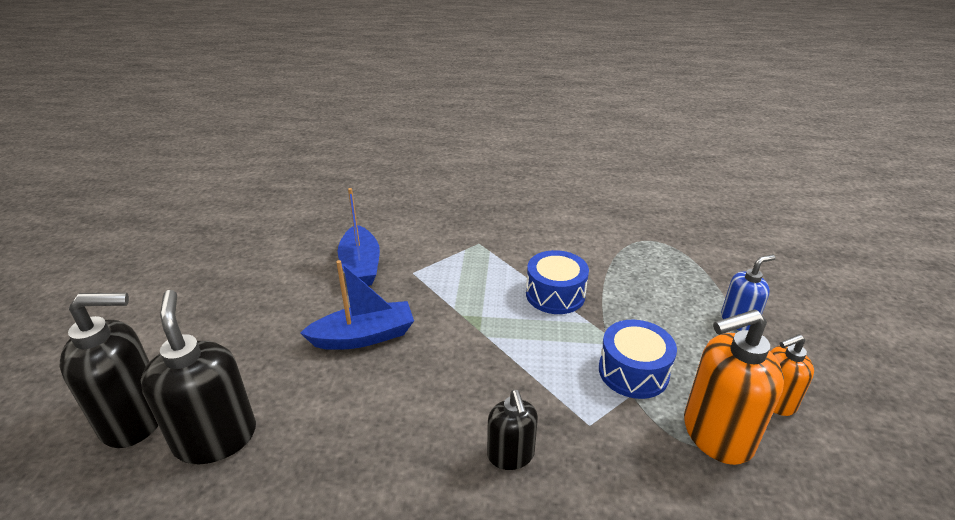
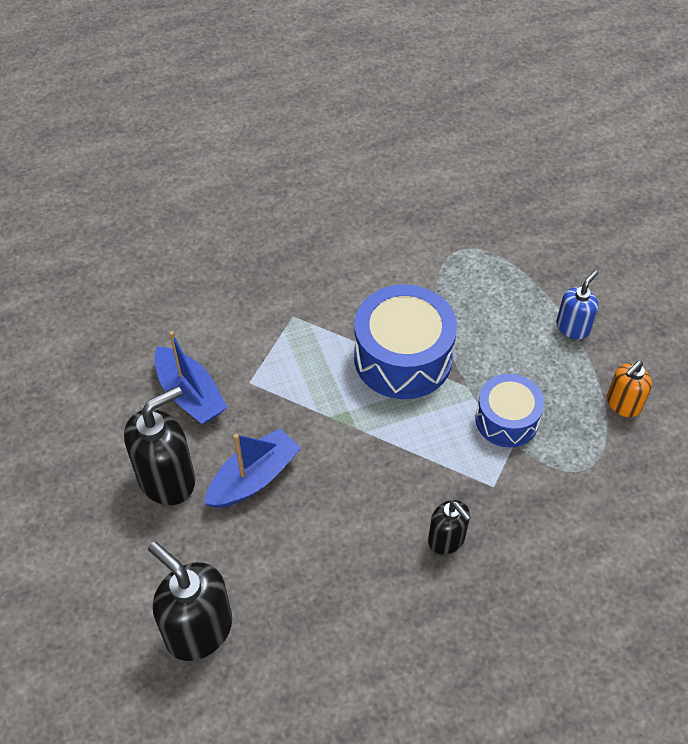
camera: 25 degrees left, 20 degrees up
black soap dispenser [60,293,158,448] -> black soap dispenser moved to [124,386,195,505]
blue drum [526,250,589,314] -> blue drum [354,284,457,399], size x1.62
orange soap dispenser [684,309,784,465] -> none

